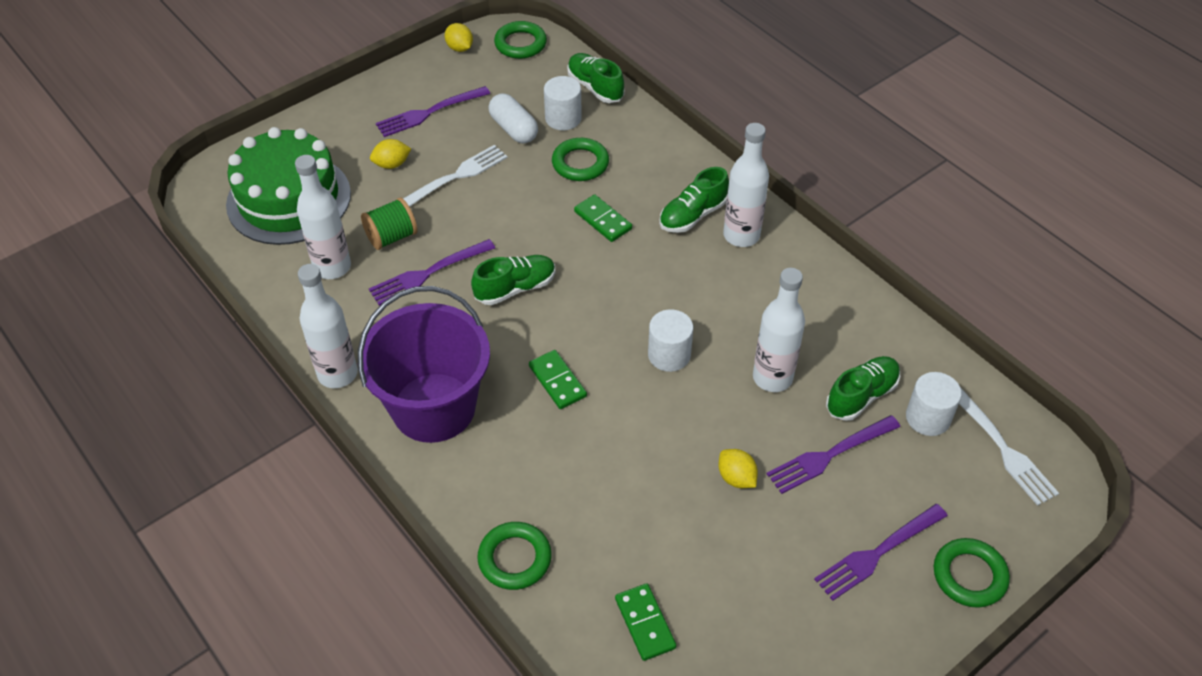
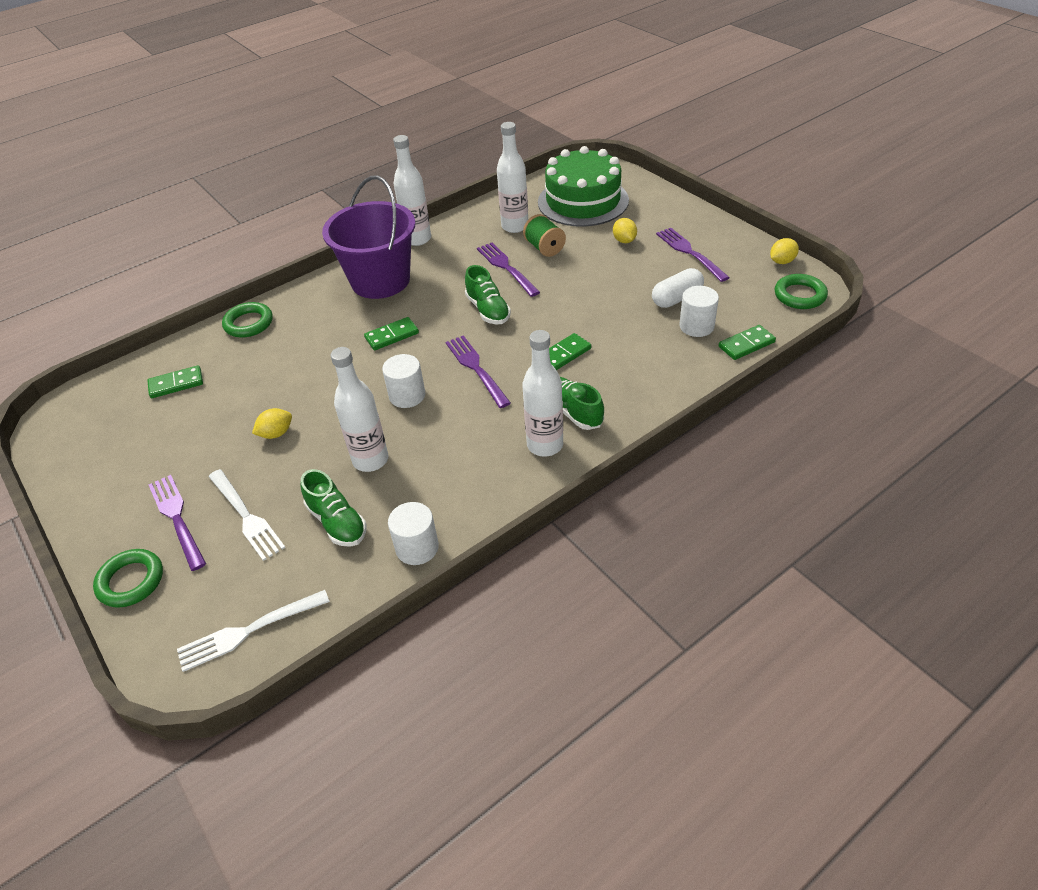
camera: 95 degrees right, 5 degrees down
white fork [403,145,508,207] -> white fork moved to [208,469,286,561]
green ring [552,138,609,181] -> none
green shoe [567,53,624,103] -> green domino [719,325,776,360]
purple fork [766,415,900,494] -> purple fork moved to [446,335,511,408]
white cylinder [906,372,962,436] -> white cylinder moved to [388,502,439,565]

